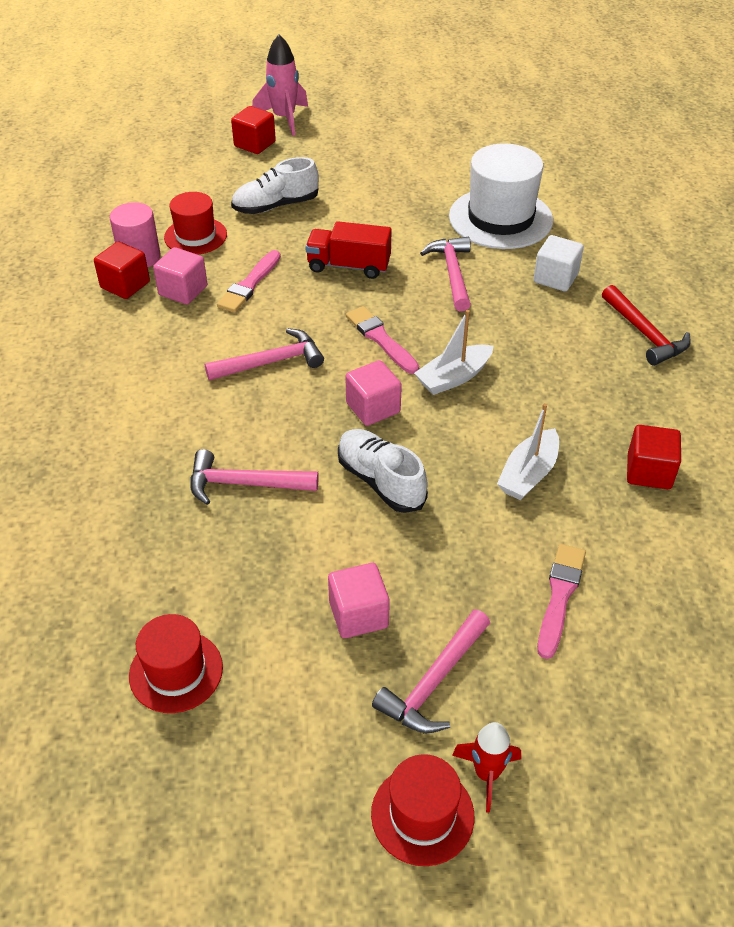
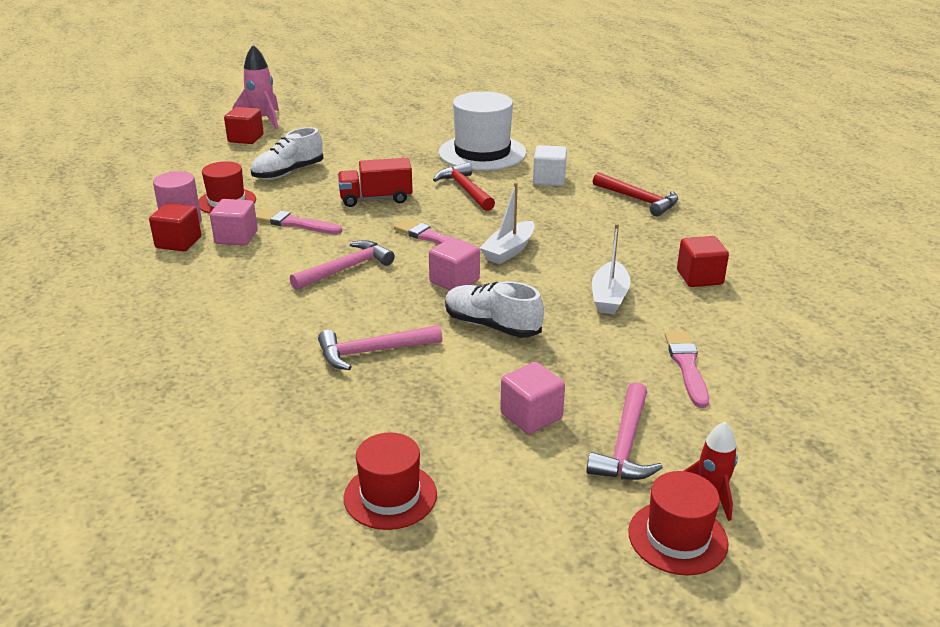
camera: 20 degrees left, 15 degrees down
pink brush [217,250,281,313] -> pink brush turned 105 degrees clockwise [256,209,342,234]
pink hammer [420,237,471,311] -> red hammer [433,162,495,211]

